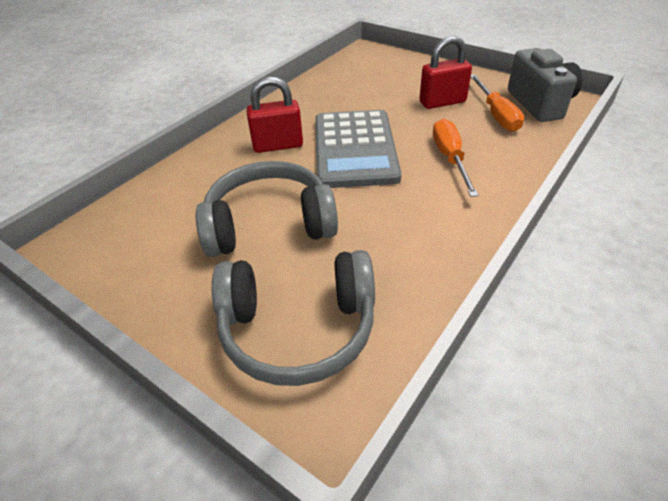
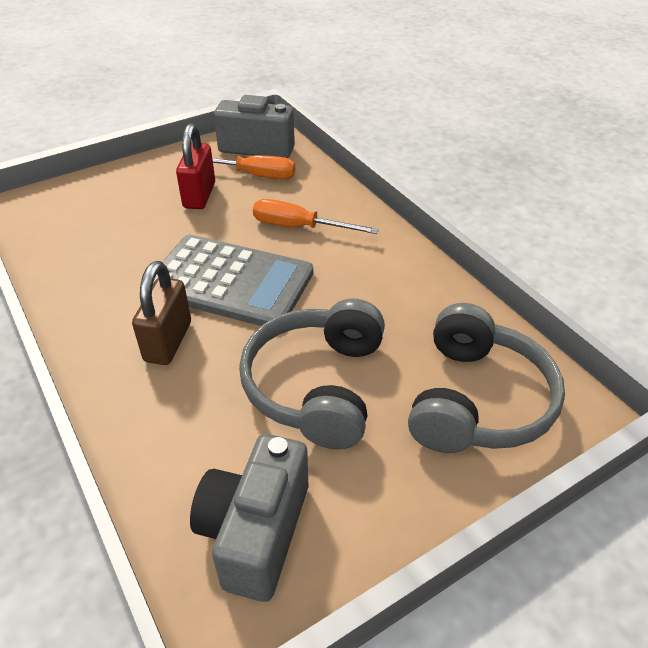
camera: 70 degrees left, 0 degrees up
red padlock [246,76,303,153] -> brown padlock [132,261,191,365]
none -> grey camera [190,434,308,602]

